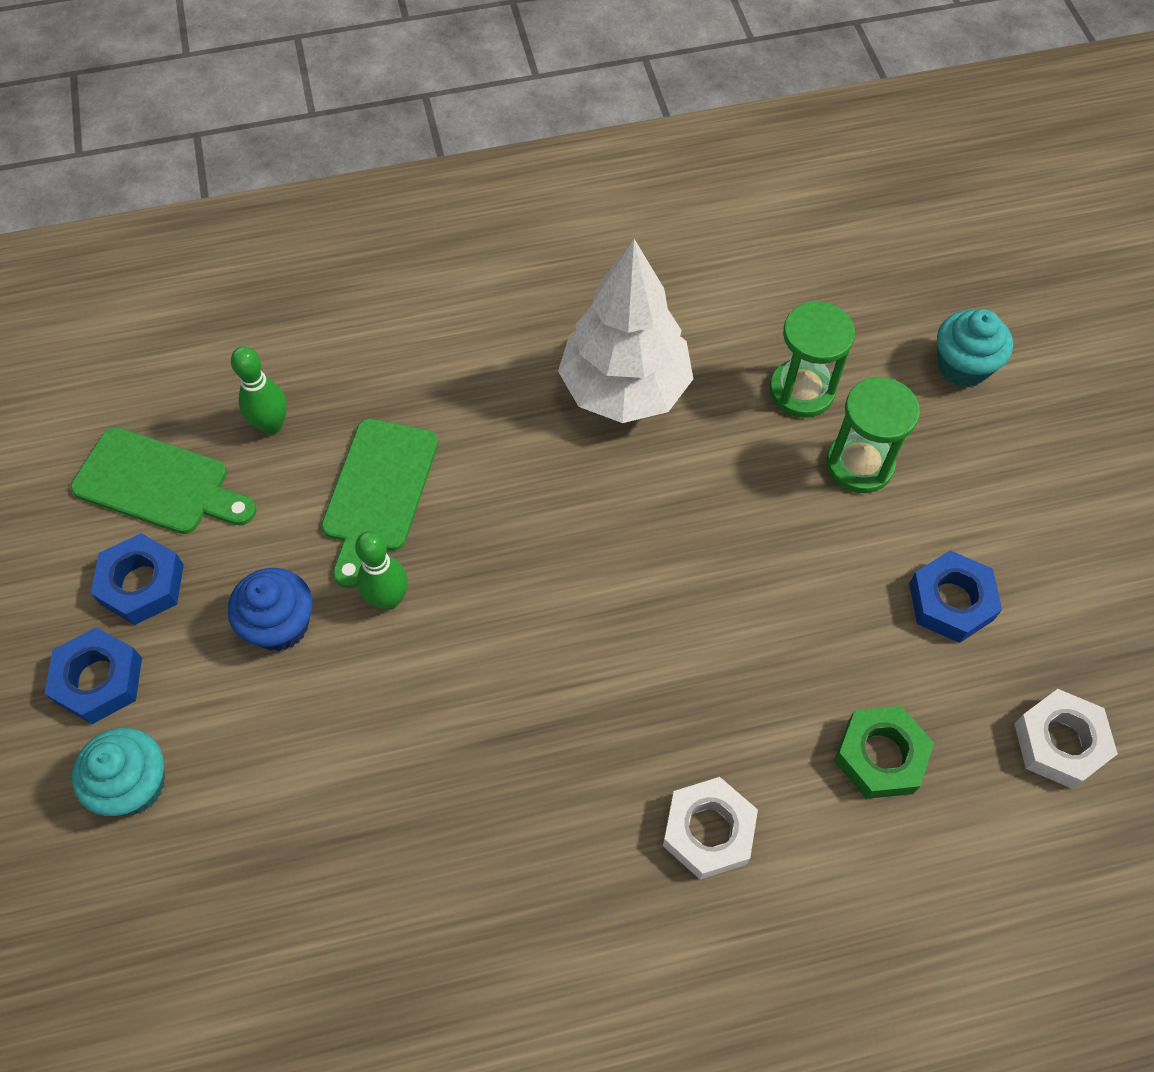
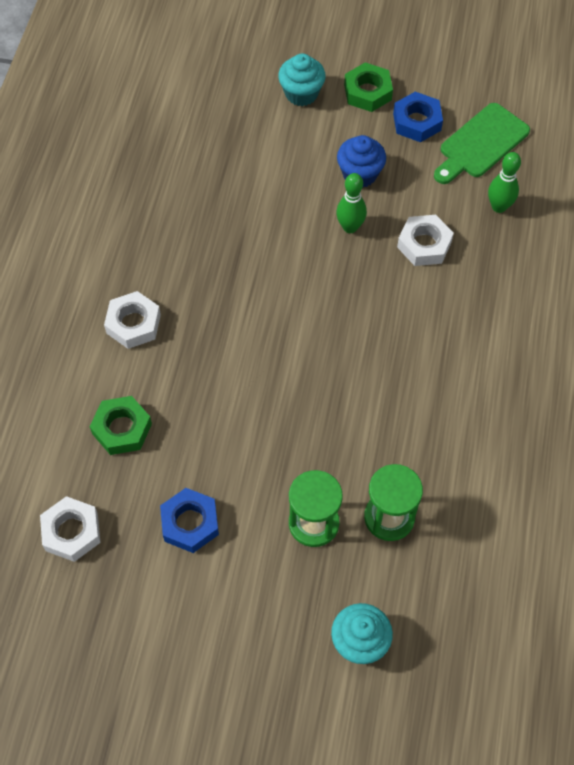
camera: 115 degrees right, 0 degrees up
blue nut [45,627,142,724] -> green nut [344,63,393,112]
green cutting board [321,419,438,588] -> white nut [397,215,454,266]
white tree [558,239,693,423] -> none

